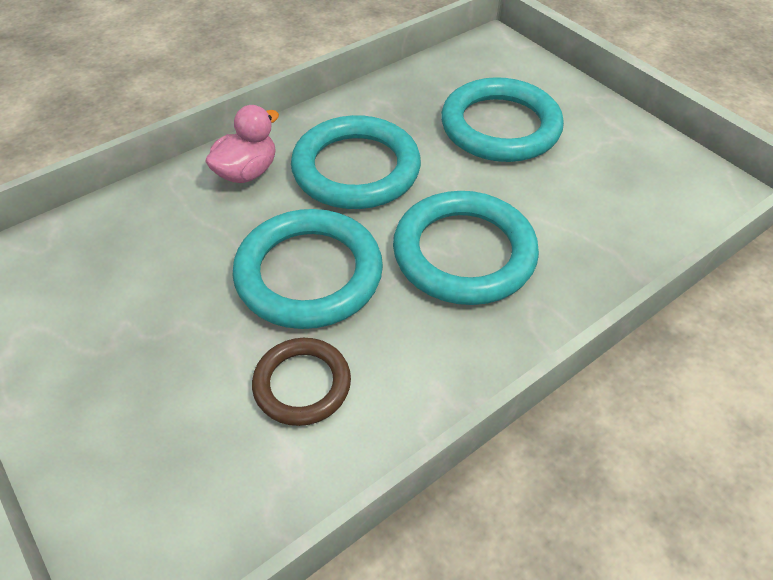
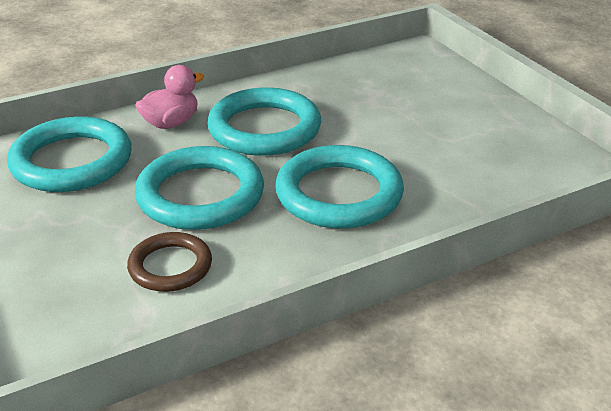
camera: 10 degrees right, 15 degrees down
turquoise ring [441,77,564,162] -> turquoise ring moved to [7,116,131,192]

